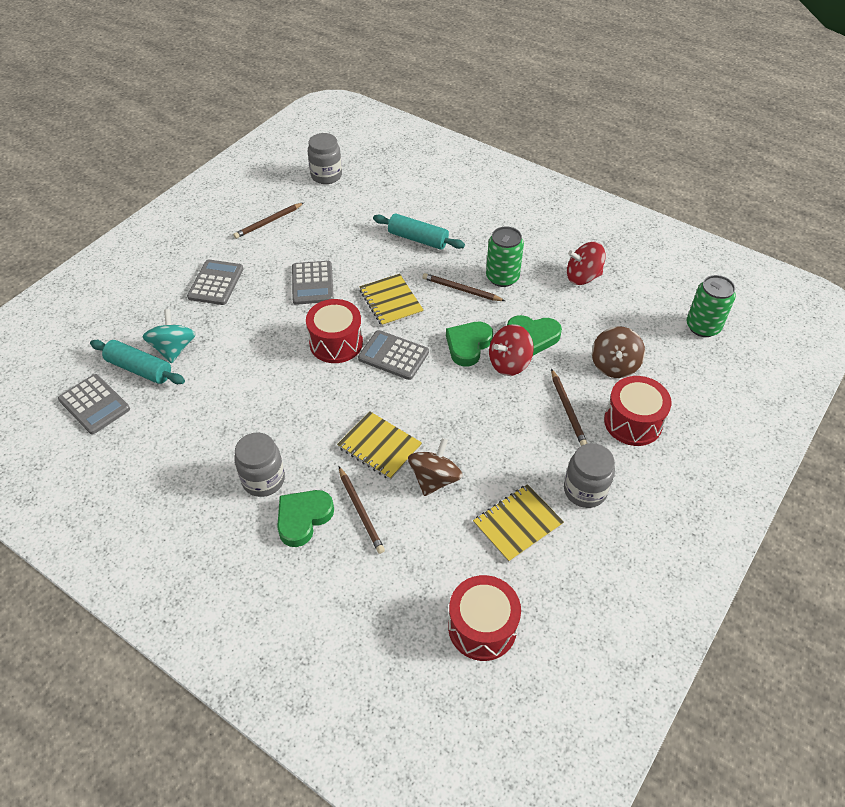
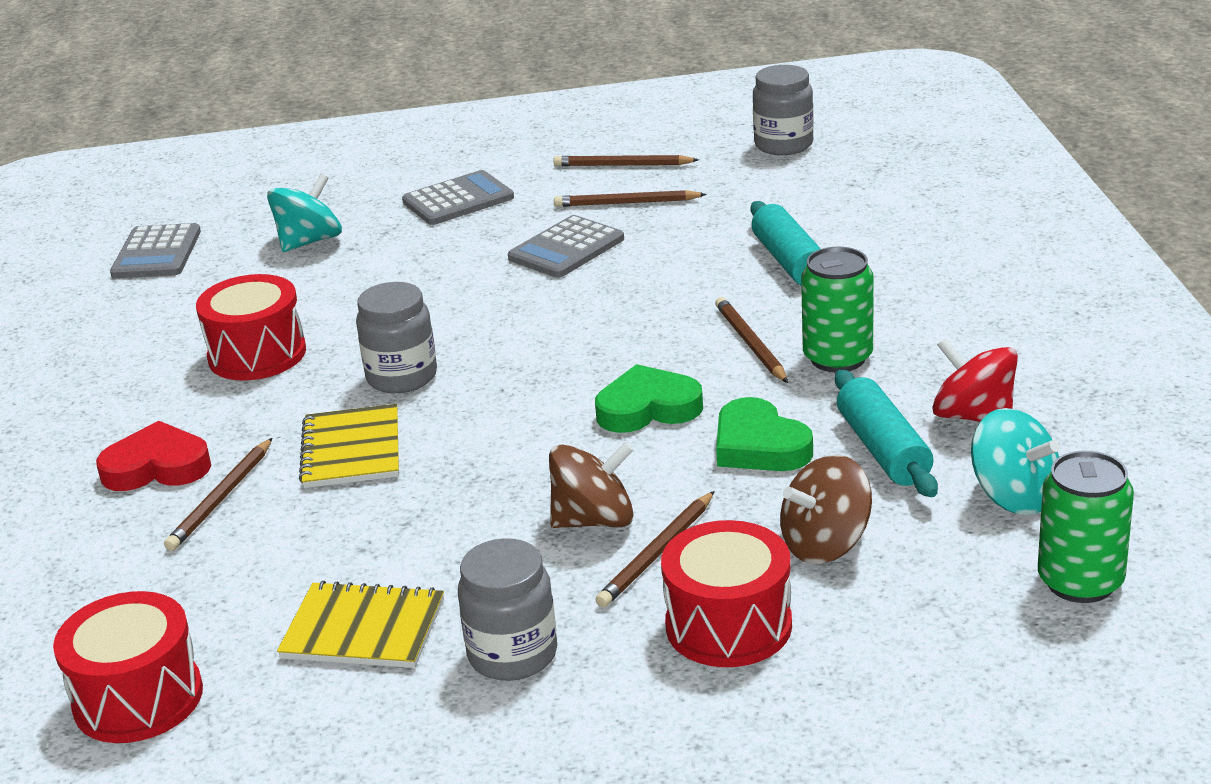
camera: 50 degrees right, 20 degrees down
turquoise rolling pin [90,340,185,384] -> turquoise rolling pin moved to [835,370,938,497]
grey jar [234,432,285,497] -> grey jar moved to [356,282,437,393]
green heart [277,490,334,547] -> red heart [96,421,211,491]
red drum [306,299,363,363] -> red drum moved to [196,274,306,381]
grey calculator [358,330,429,380] -> none
yellow notebook [359,274,424,327] -> none
brown spinning top [408,438,463,496] -> brown spinning top moved to [549,442,634,528]
red spinning top [489,324,534,376] -> none
none -> brown pencil [554,190,707,207]
none -> turquoise spinning top [971,408,1060,515]

